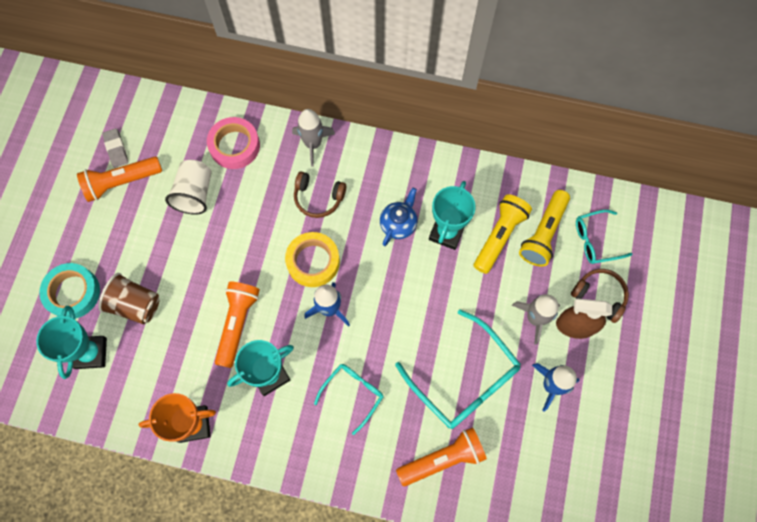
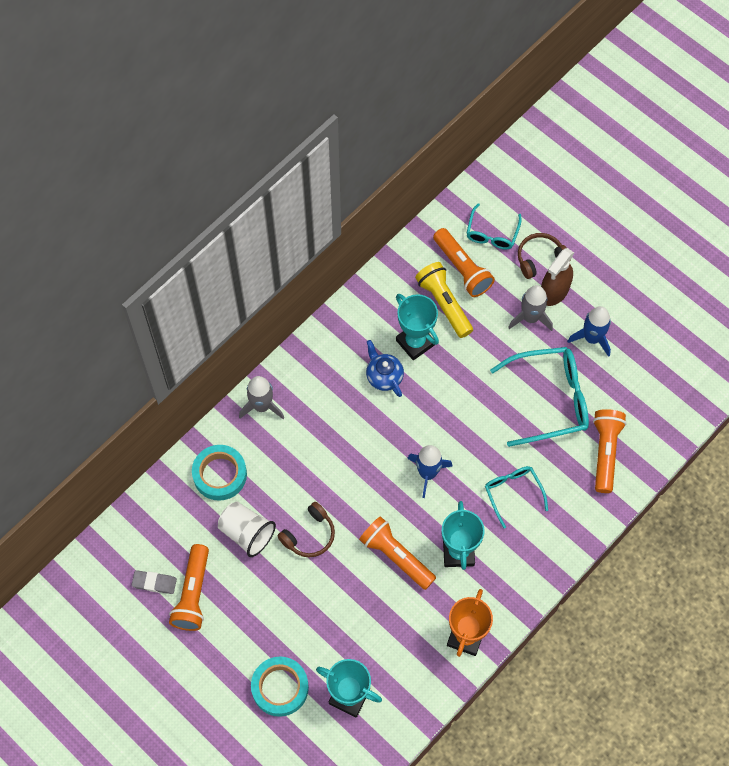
camera: 60 degrees left, 5 degrees down
brown cup [98,273,159,324] -> none
pink tape [207,117,260,169] -> turquoise tape [192,445,247,501]
yellow tape [285,232,340,287] -> none
brown headphones [294,171,346,218] -> brown headphones moved to [278,502,335,557]
yellow flashlight [519,190,570,267] -> orange flashlight [433,228,495,297]

